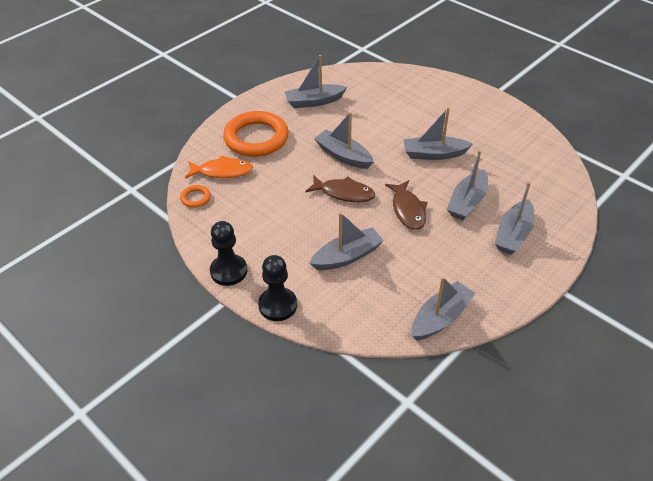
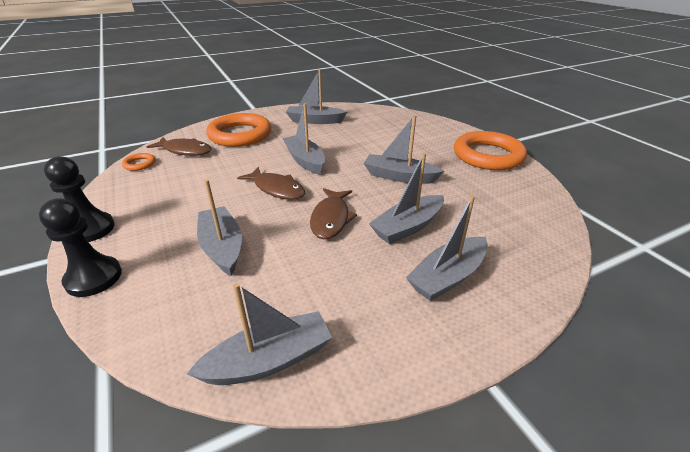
camera: 20 degrees right, 10 degrees down
orange fish [185,155,253,178] -> brown fish [147,137,211,156]
grey boat [310,212,384,270] -> grey boat turned 105 degrees counterclockwise [197,180,242,276]
none -> orange ring [454,131,527,170]

